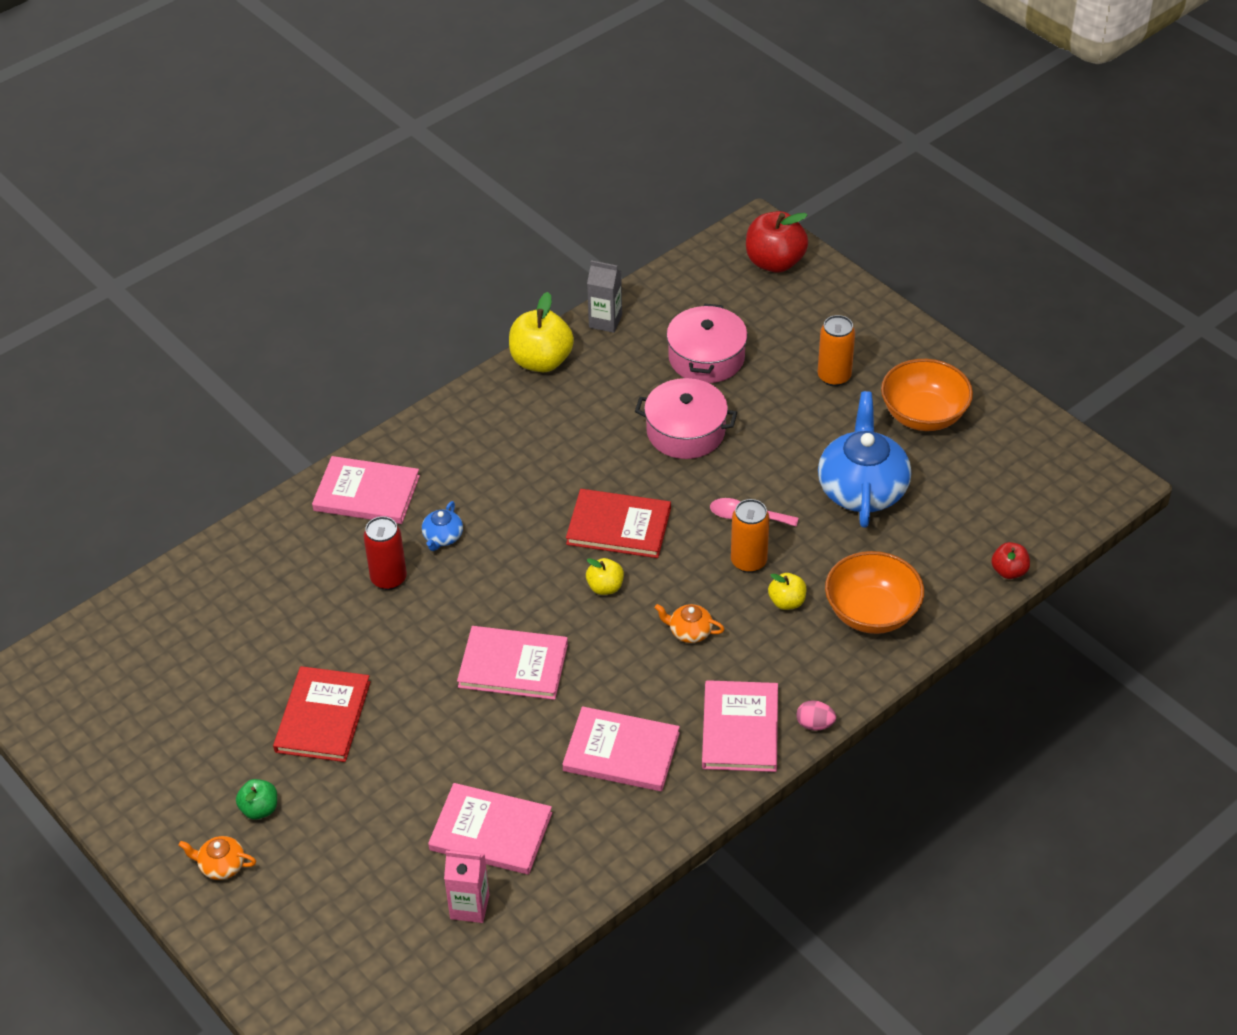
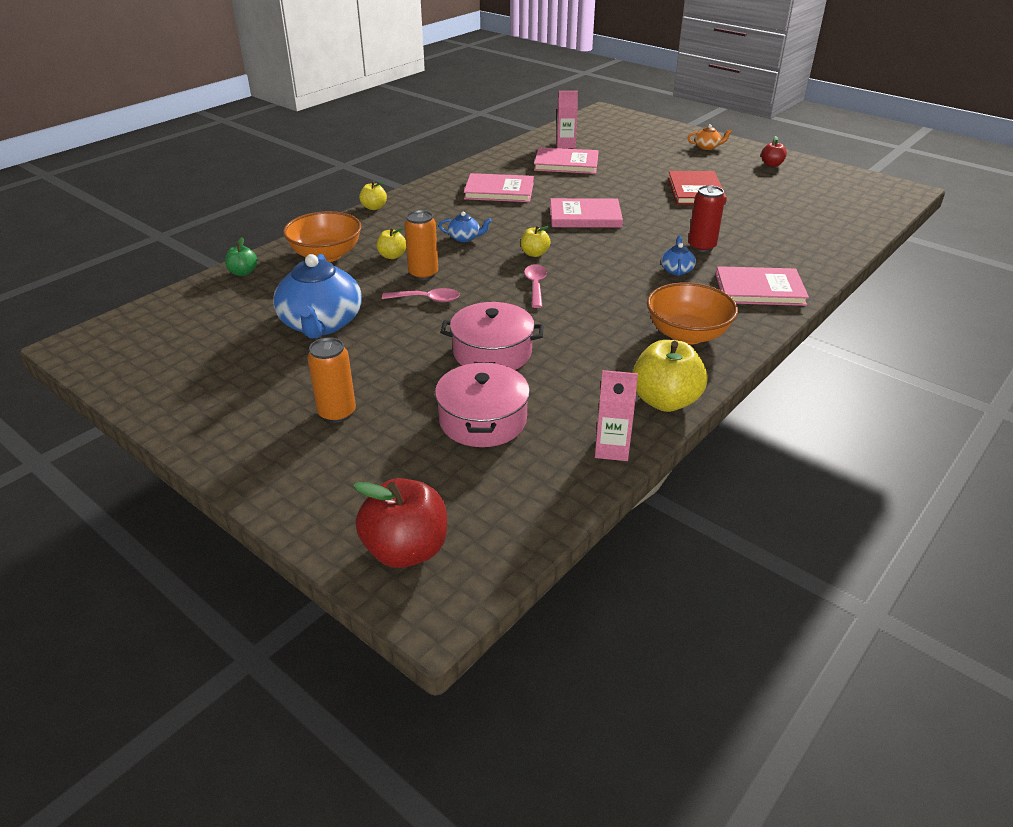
camera: 170 degrees right, 10 degrees down
green apple [236,779,277,820] -> green apple moved to [225,237,257,276]
red book [566,489,671,558] -> pink spoon [524,264,547,308]
grey carton [587,260,622,333] -> pink carton [595,370,638,461]
orange teapot [655,604,725,643] -> blue teapot [439,212,492,242]
pink book [702,680,778,772] -> none
pink egg [797,700,836,731] -> yellow apple [359,181,387,210]
orange bowl [881,359,973,431] -> orange bowl moved to [647,282,738,344]
red apple [992,542,1030,579] -> red apple moved to [761,136,787,167]

